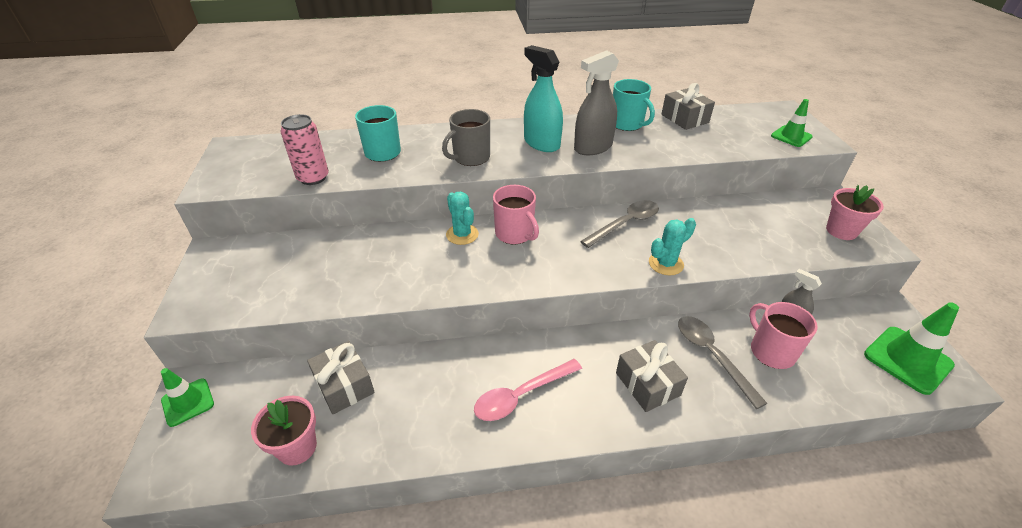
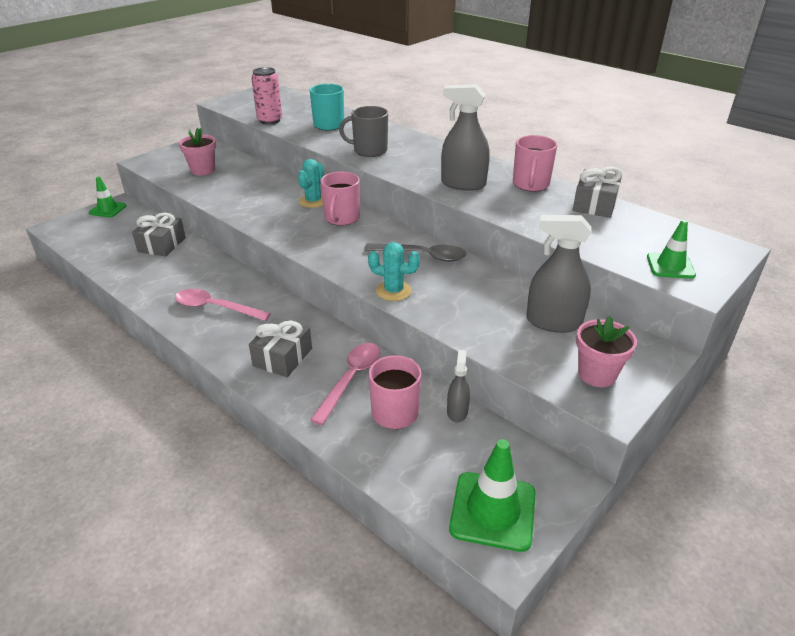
camera: 50 degrees right, 5 degrees down
pink flower pot [251,396,317,466] -> pink flower pot moved to [179,128,216,176]
turquoise spray bottle [524,45,563,152] -> none
turquoise mug [613,79,655,131] -> pink mug [513,135,557,192]
grey spoon [678,316,768,409] -> pink spoon [310,343,381,425]
none -> grey spray bottle [526,215,591,333]

